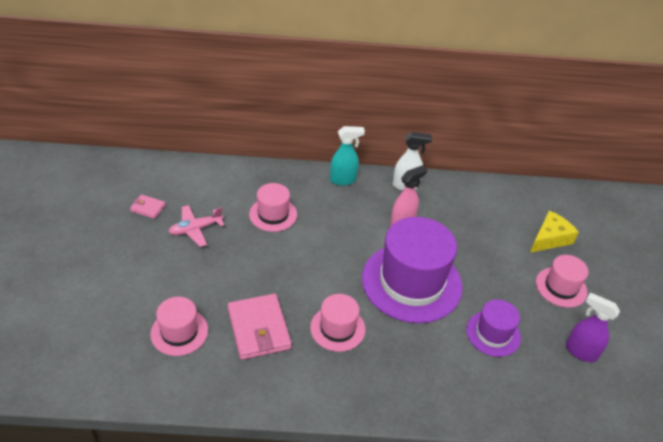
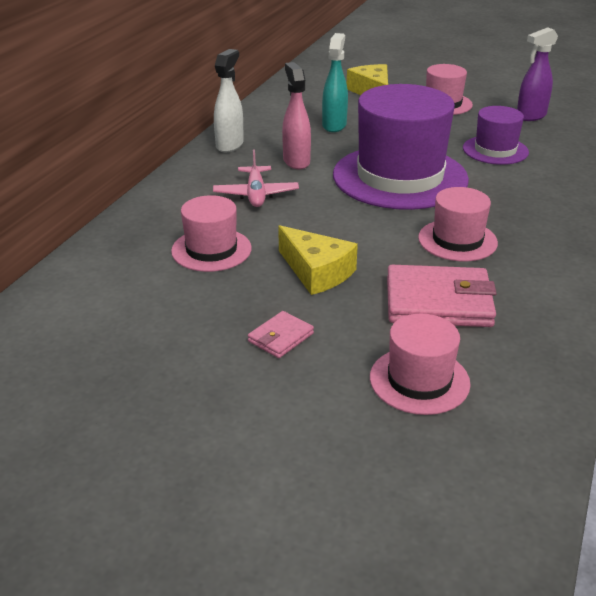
camera: 65 degrees left, 10 degrees down
pink wallet [130,194,166,219] -> pink wallet moved to [248,311,314,358]
pink plane [169,205,224,247] -> pink plane moved to [213,150,299,207]
turquoise spray bottle [330,126,365,186] -> turquoise spray bottle moved to [322,33,348,132]
none -> yellow cheese [278,225,358,295]

